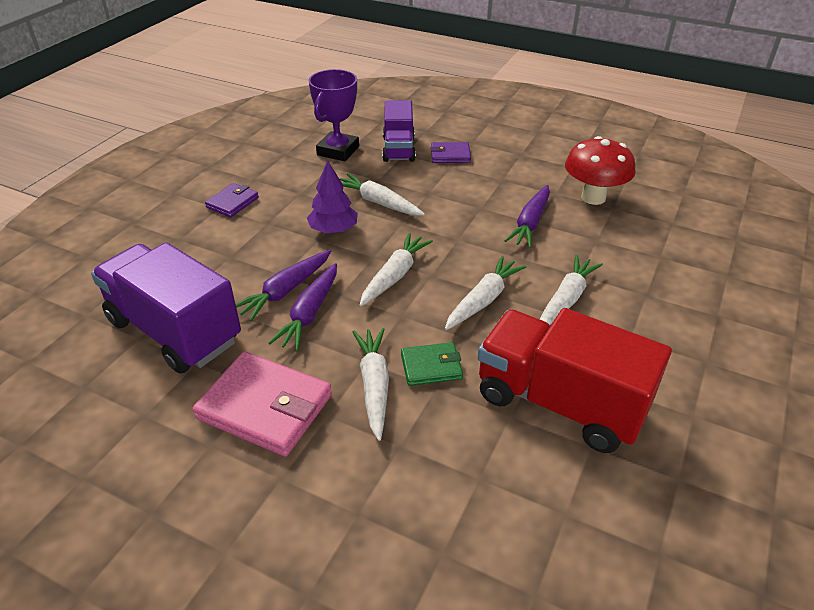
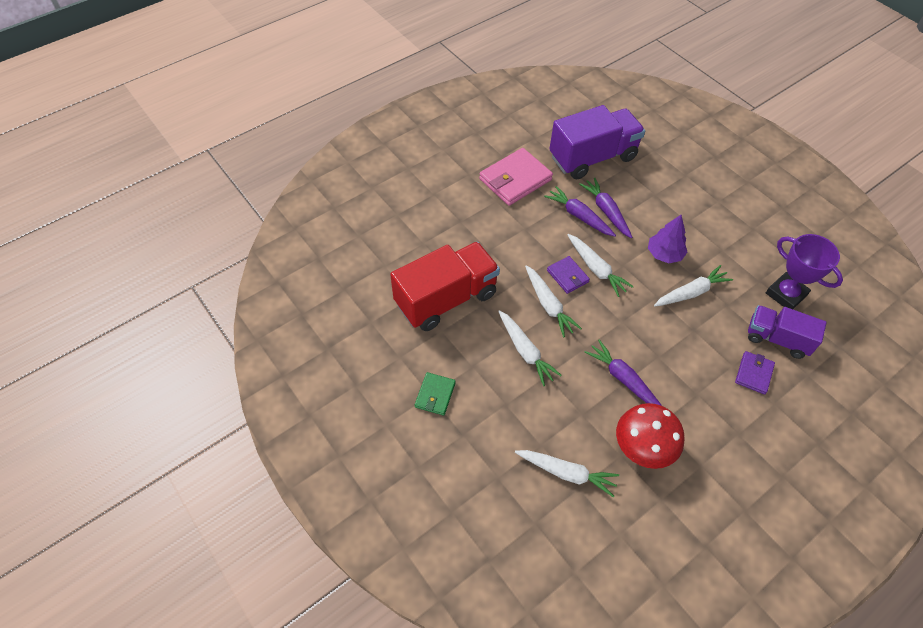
camera: 115 degrees right, 15 degrees up
purple wallet [205,183,259,217] -> purple wallet moved to [547,256,590,294]
white carrot [353,328,389,441] -> white carrot moved to [515,450,619,497]
green wallet [401,342,463,386] -> green wallet moved to [415,372,456,415]

